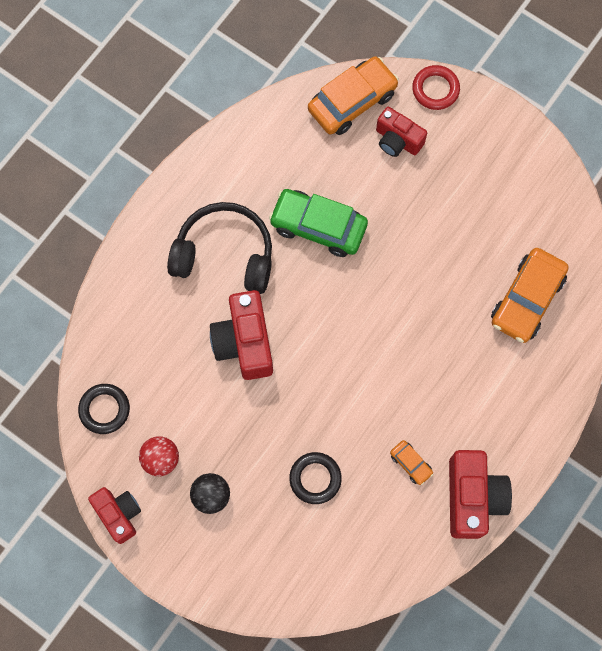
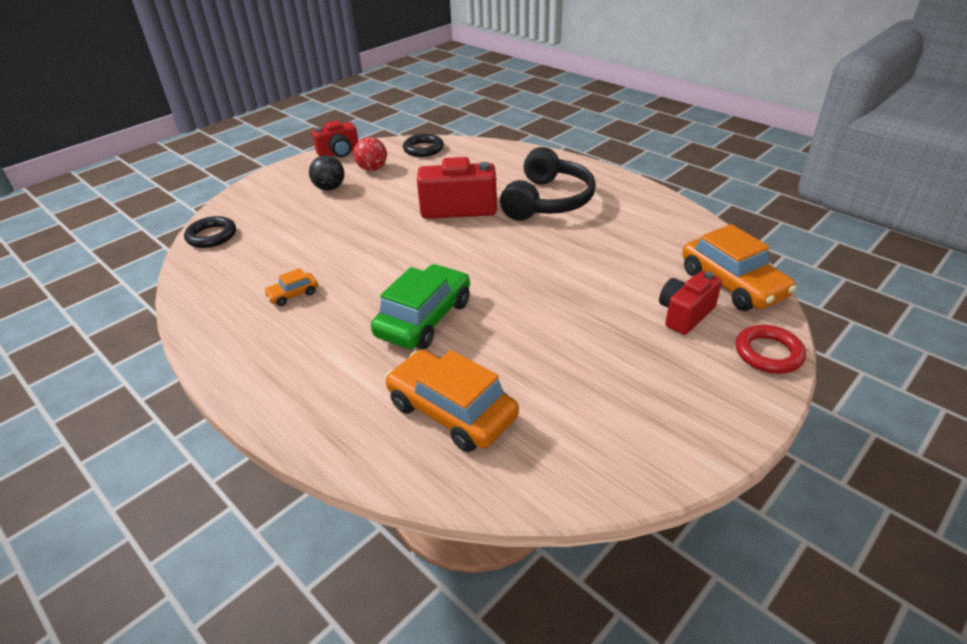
camera: 100 degrees right, 35 degrees down
green car [269,189,368,257] -> green car moved to [371,264,470,350]
black ring [289,452,342,504] -> black ring moved to [184,216,236,248]
red camera [449,450,512,539] -> none

